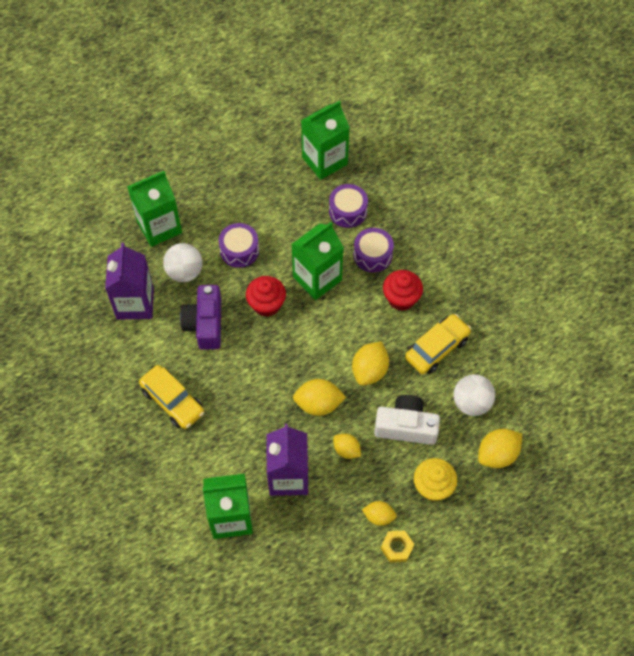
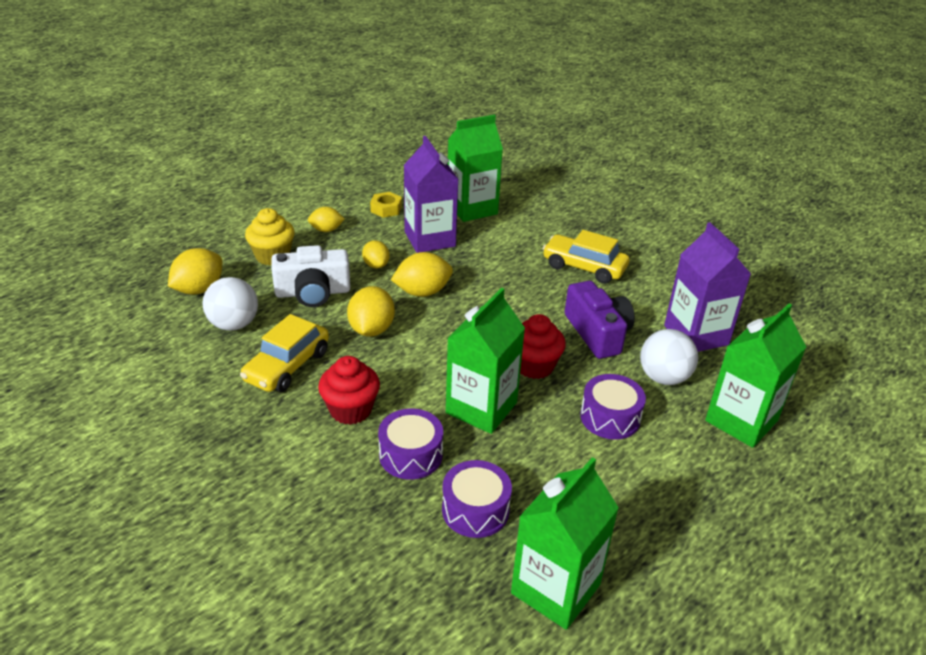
camera: 160 degrees right, 25 degrees down
yellow lemon [333,434,361,459] -> yellow lemon turned 45 degrees clockwise [362,240,390,269]
yellow nut [381,530,414,563] -> yellow nut moved to [370,192,402,218]

